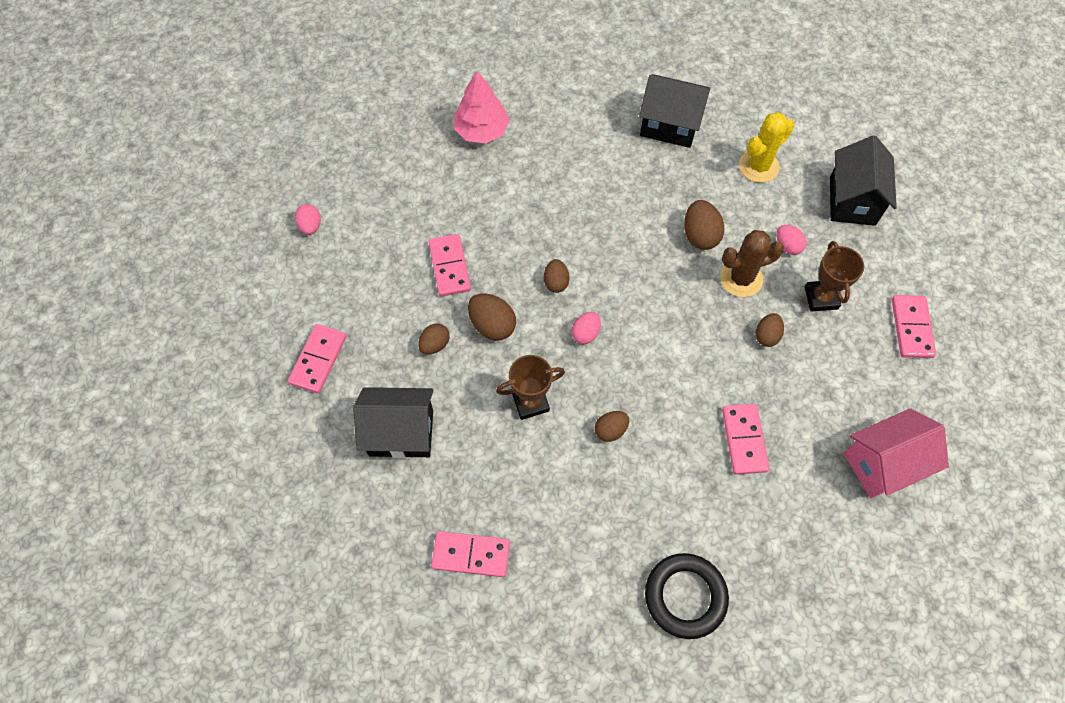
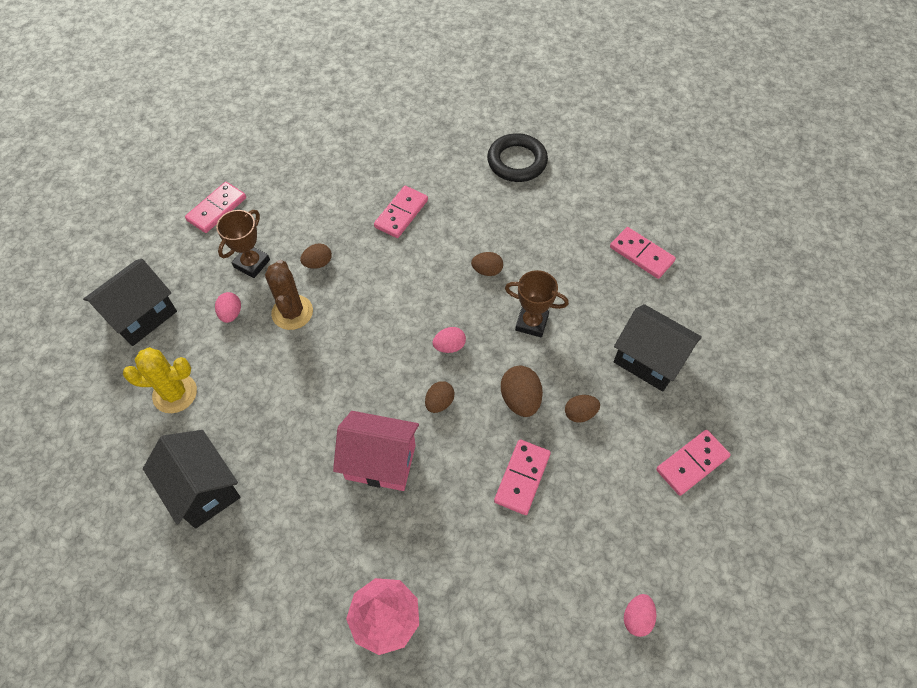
camera: 145 degrees left, 5 degrees down
brown egg [684,200,724,250] -> none
brown cactus [720,230,784,297] -> brown cactus turned 60 degrees clockwise [265,260,313,330]
pink house [843,408,949,498] -> pink house moved to [333,411,419,491]

